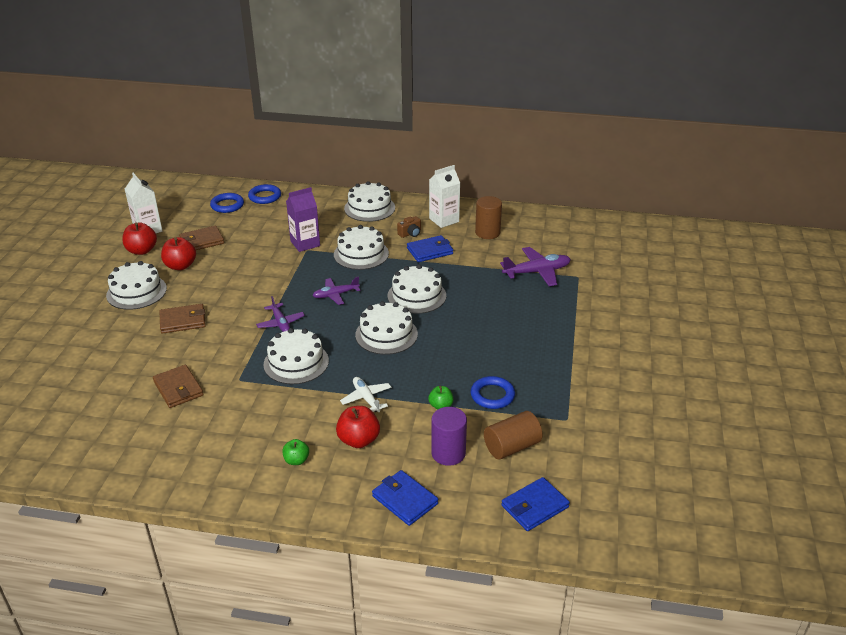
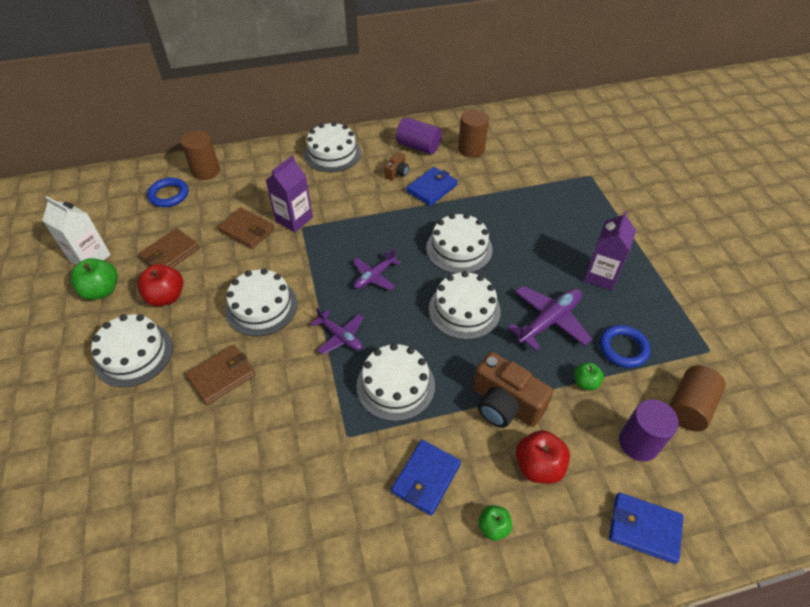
camera: 25 degrees left, 15 degrees up
red apple [122,222,157,255] -> green apple [70,258,118,300]
brown wallet [153,365,204,408] -> brown wallet moved to [217,207,275,249]
blue ring [248,184,281,204] -> brown cylinder [181,130,220,180]
white cake [334,225,389,270] -> white cake moved to [225,268,297,336]
white plane [340,377,391,412] -> brown camera [473,352,553,428]
white carton [429,165,460,228] -> purple cylinder [396,117,442,155]
purple plane [500,247,571,286] -> purple plane moved to [508,286,592,351]
blue wallet [501,477,570,531] -> blue wallet moved to [391,440,461,516]
none -> purple carton [583,211,636,291]

